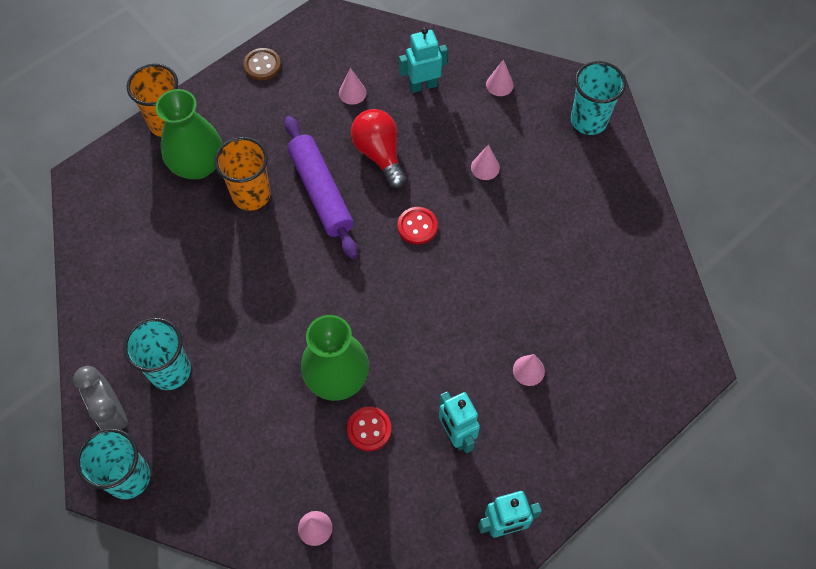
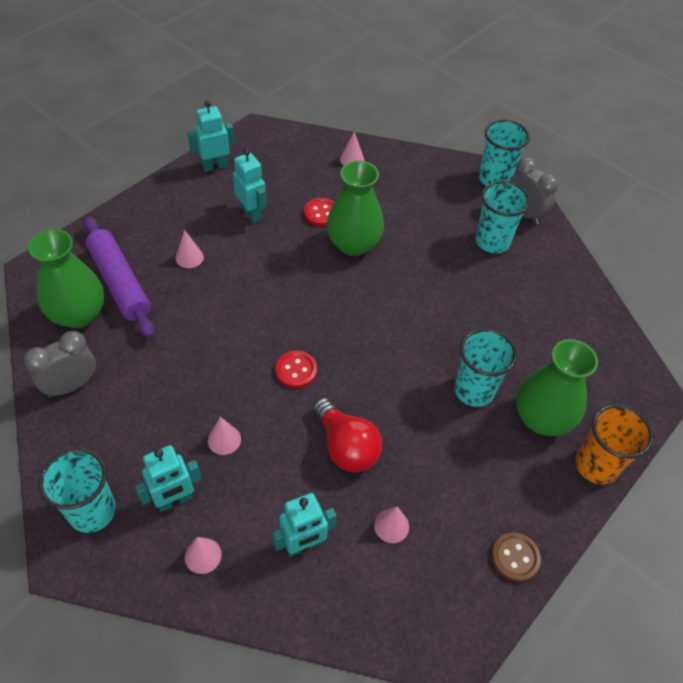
camera: 170 degrees right, 10 degrees down
orange cup [214,137,271,211] -> turquoise cup [454,328,517,407]
purple rolling pin [284,116,358,259] -> purple rolling pin moved to [83,216,155,338]
none -> grey clock [24,331,96,398]
none -> green vase [28,229,104,328]
none -> turquoise robot [135,445,202,512]

